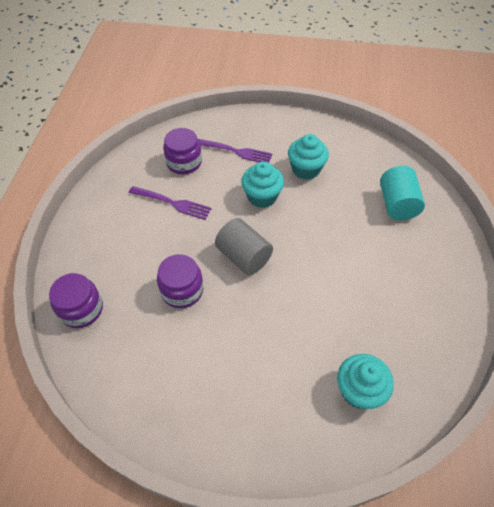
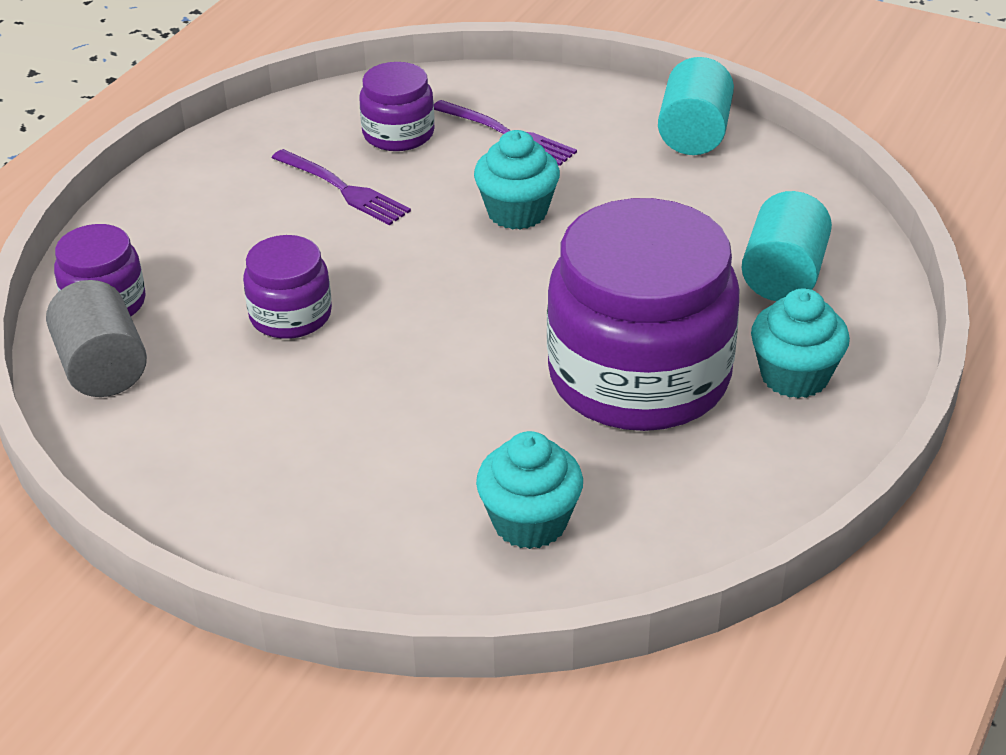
camera: 20 degrees right, 15 degrees down
grey cylinder [215,218,273,275] -> grey cylinder moved to [46,280,147,397]
turquoise cupcake [288,134,329,180] -> turquoise cupcake moved to [751,288,850,398]
none -> purple jar [547,198,739,431]
none -> turquoise cylinder [658,57,734,155]

